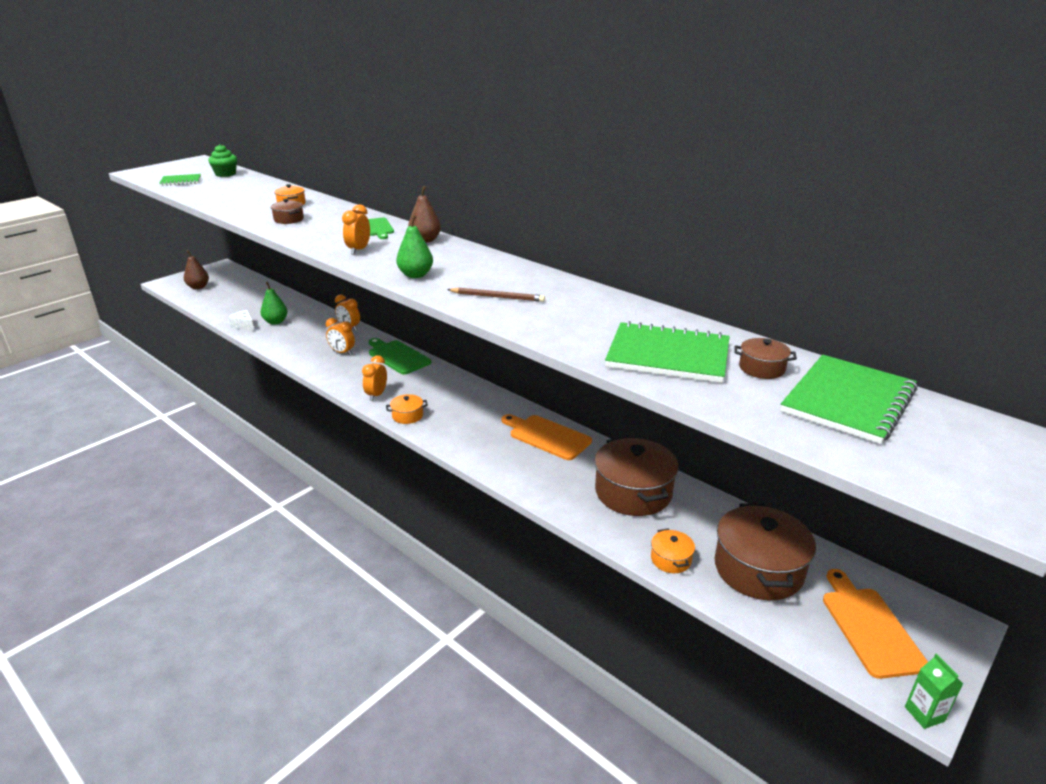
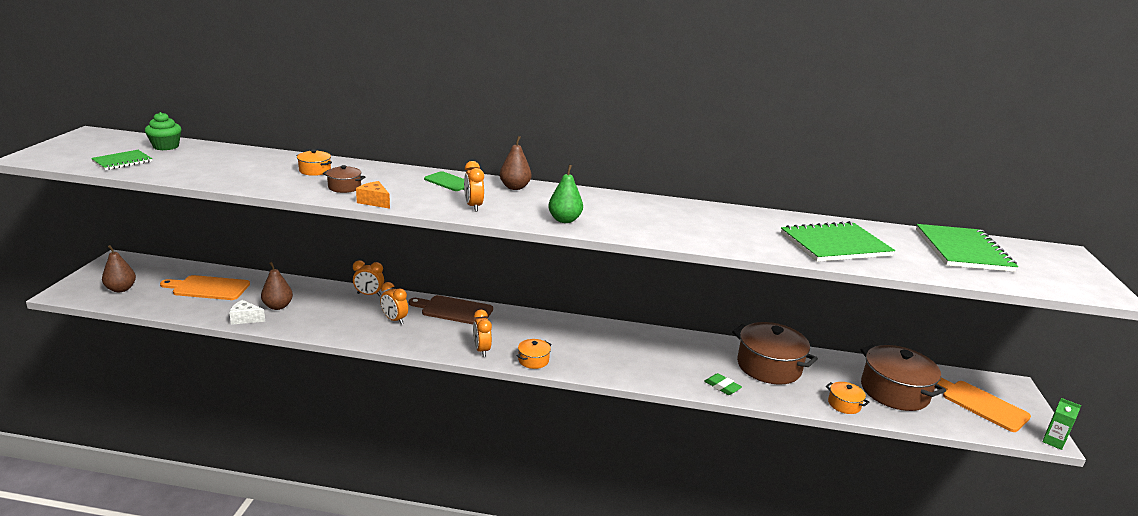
camera: 35 degrees left, 5 degrees down
green pear [261,282,288,325] -> brown pear [261,262,293,310]
orange clock [326,318,355,355] -> orange clock turned 45 degrees clockwise [380,282,408,325]
green cutting board [369,338,431,374] -> brown cutting board [409,295,493,324]
brown pencil [447,288,545,302] -> none
orange cutting board [502,414,592,460] -> orange cutting board moved to [160,275,250,300]
brown pot [734,338,797,379] -> none
none -> orange cheese [356,181,390,209]
none -> green eraser [704,373,742,395]

